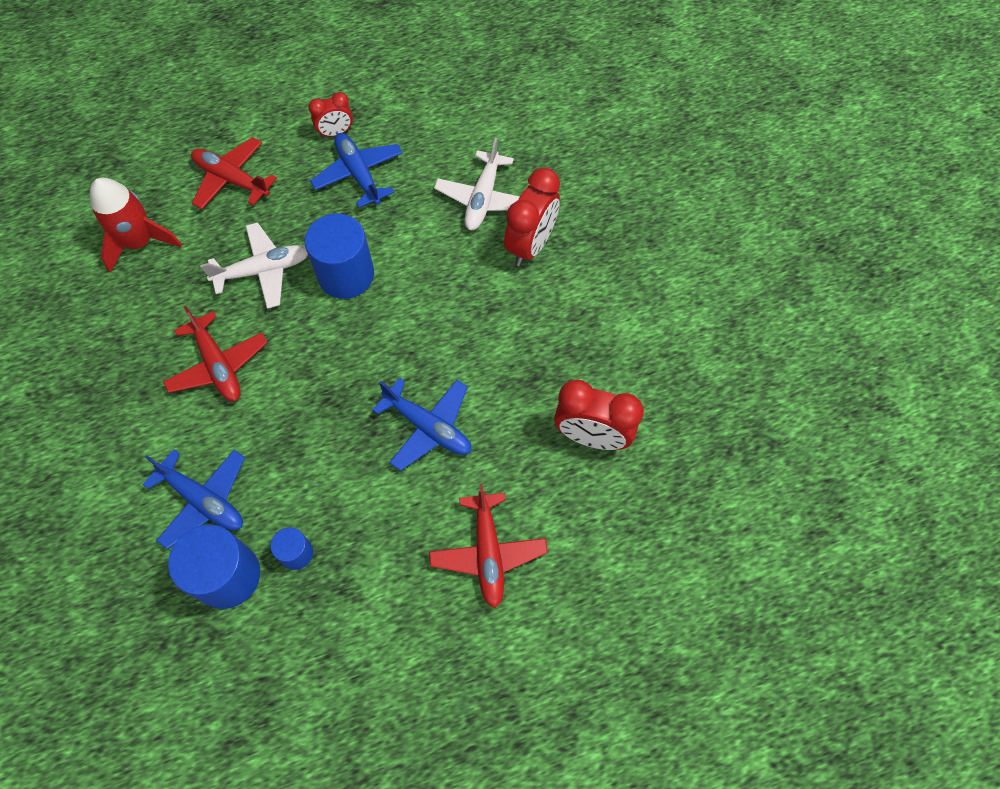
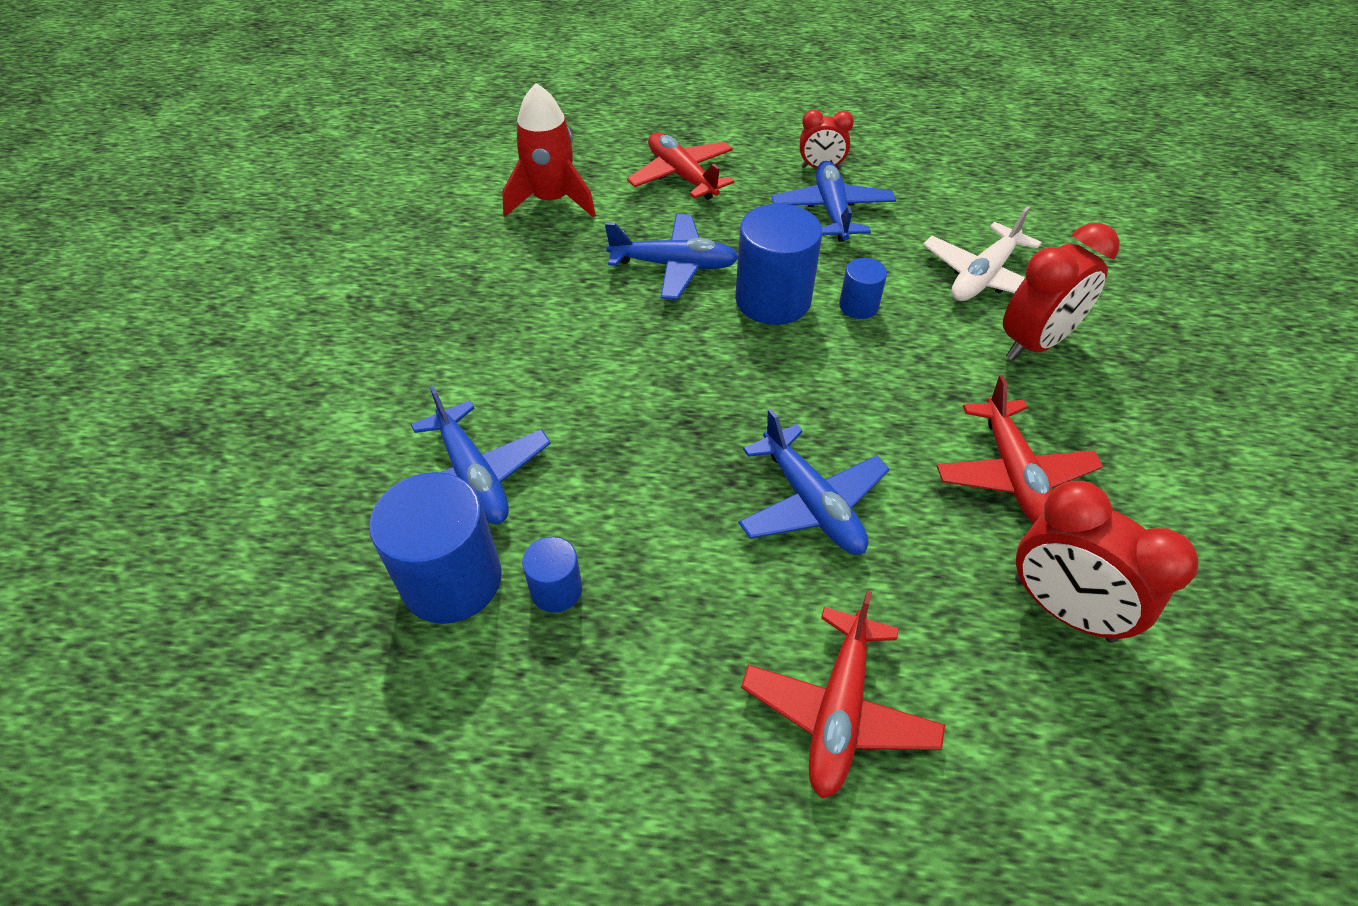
camera: 25 degrees right, 15 degrees down
red plane [163,306,268,401] -> red plane moved to [937,375,1103,524]
white plane [200,222,308,309] -> blue plane [605,214,738,300]
none -> blue cylinder [839,258,887,319]

